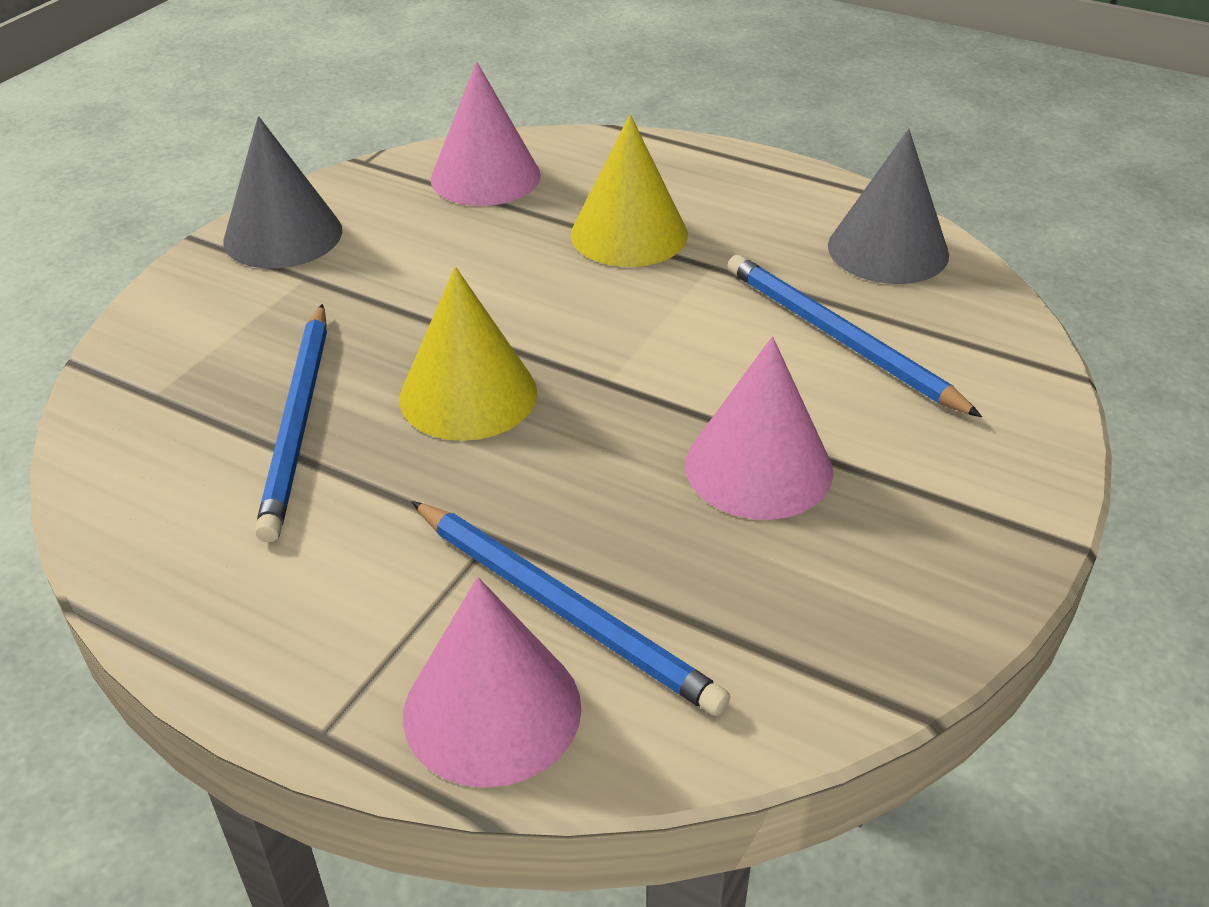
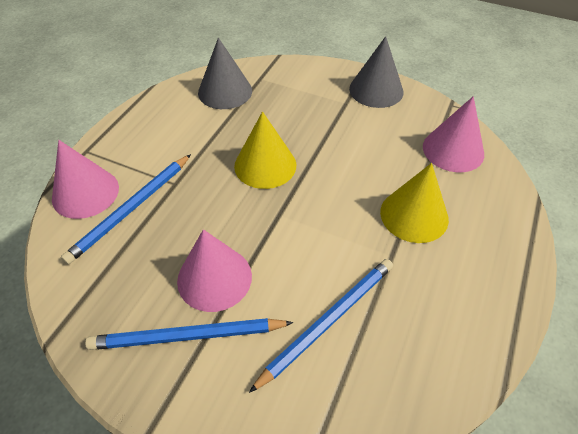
camera: 85 degrees right, 10 degrees up
blue pencil [255,304,327,542] -> blue pencil moved to [85,318,294,350]
grey cone [828,129,949,284] -> grey cone moved to [198,38,252,109]

